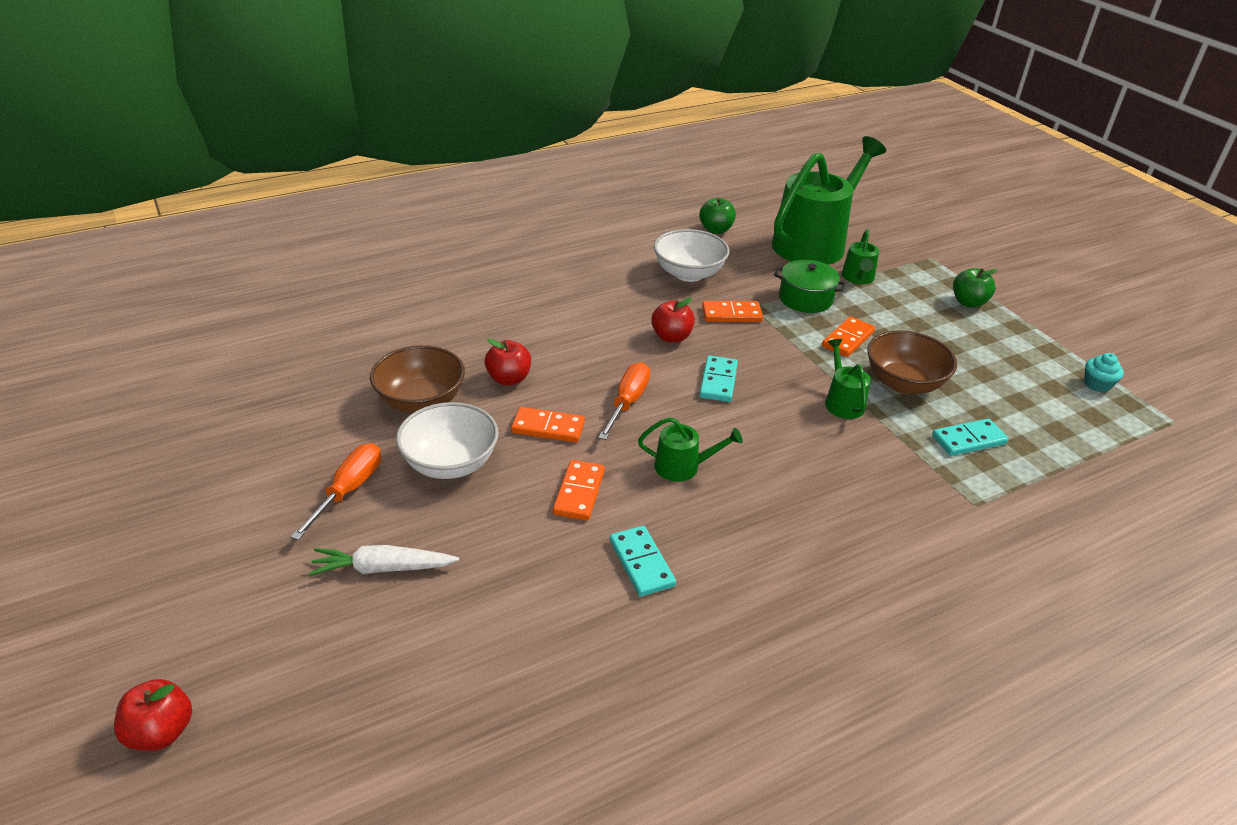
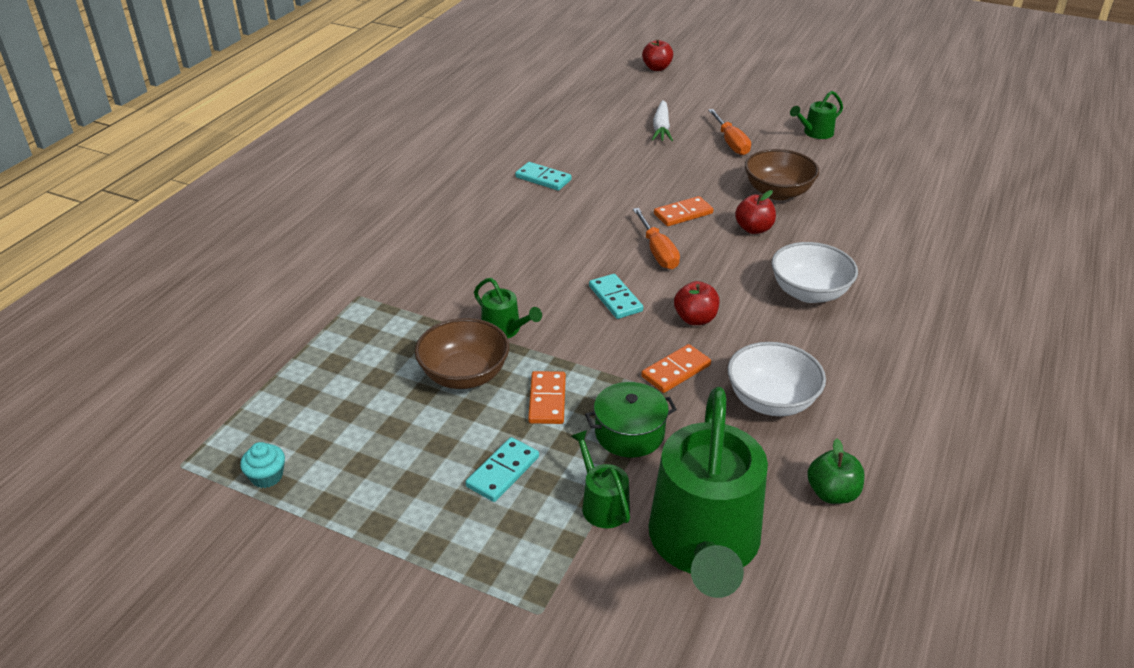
camera: 145 degrees right, 0 degrees up
white carrot [308,545,459,576] -> white carrot turned 135 degrees clockwise [652,100,673,141]
white bowl [396,402,499,479] -> white bowl moved to [772,242,858,303]
orange domino [553,460,605,521] -> none
green watering can [638,417,743,482] -> green watering can moved to [790,91,843,139]
turquoise domino [932,419,1009,456] -> turquoise domino moved to [466,437,539,502]
green apple [953,268,998,308] -> none

